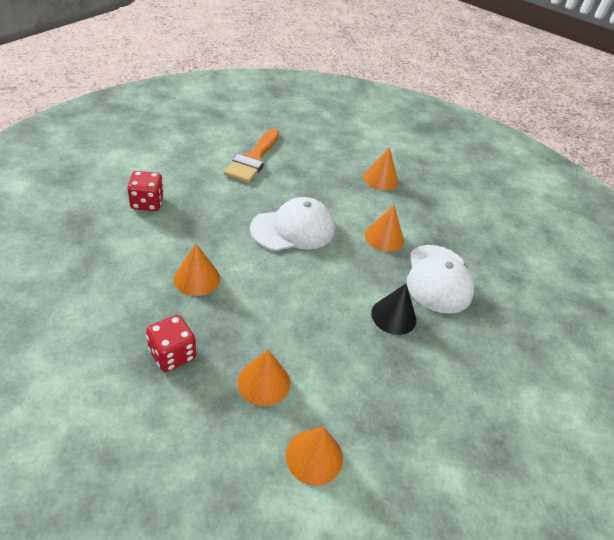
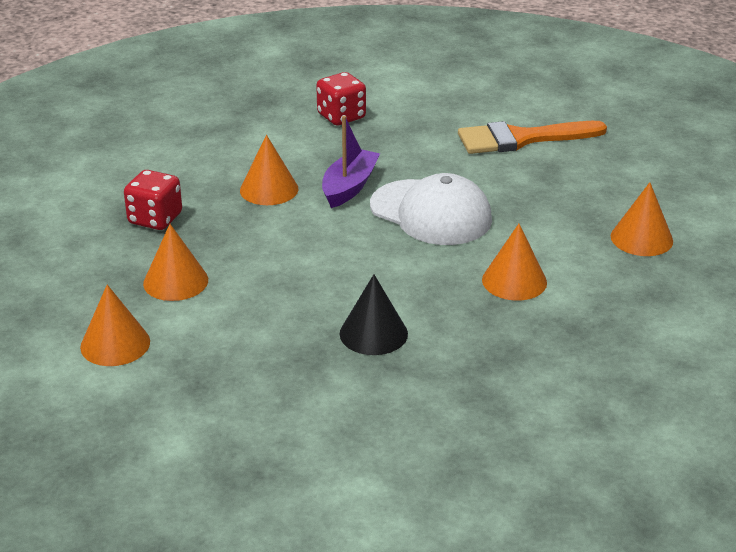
camera: 65 degrees right, 10 degrees down
white cap [406,245,474,314] -> none
none -> purple boat [322,116,380,208]

